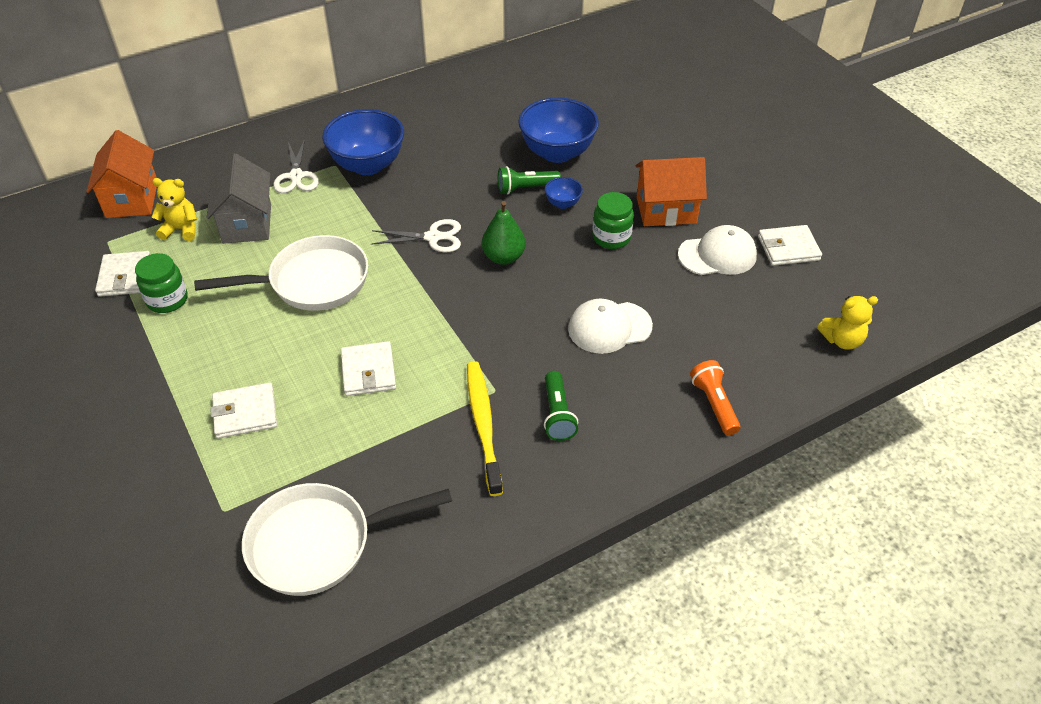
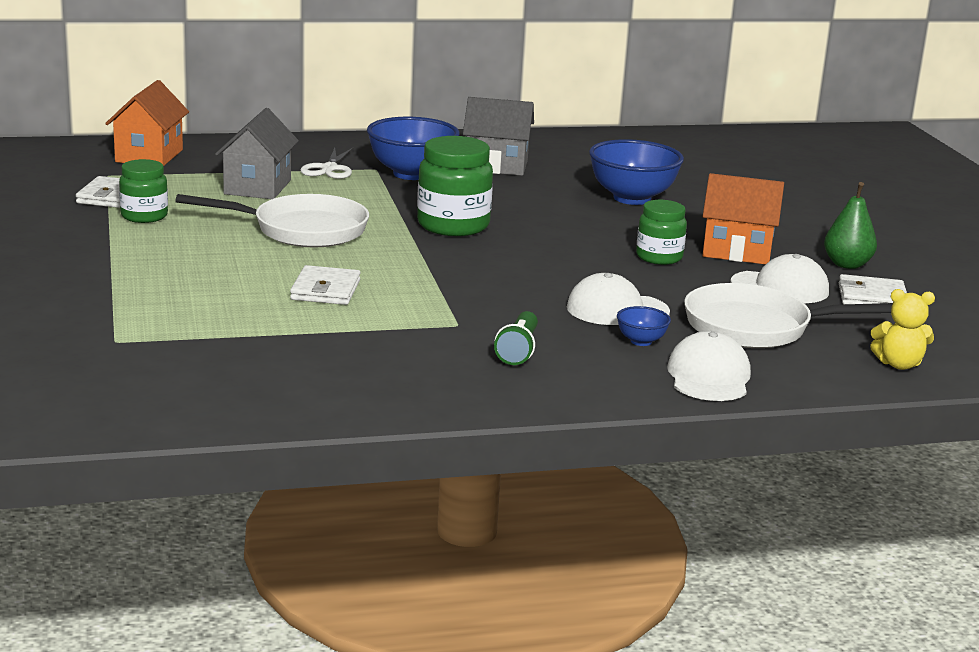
camera: 15 degrees right, 25 degrees down
yellow teddy bear [152,178,197,241] -> none
white wallet [210,382,277,439] -> none
white pan [242,483,452,596] -> white pan moved to [684,283,893,348]
white scissors [371,219,461,253] -> green jar [417,136,493,236]
yellow toothbrush [467,361,503,496] -> none
green pear [482,201,526,265] -> green pear moved to [824,182,877,269]
green flashlight [498,166,561,194] -> none
blue bowl [545,177,583,209] -> blue bowl moved to [617,306,671,346]
orange flashlight [690,360,741,435] -> white cap [667,331,751,401]
none -> grey house [463,97,534,176]

